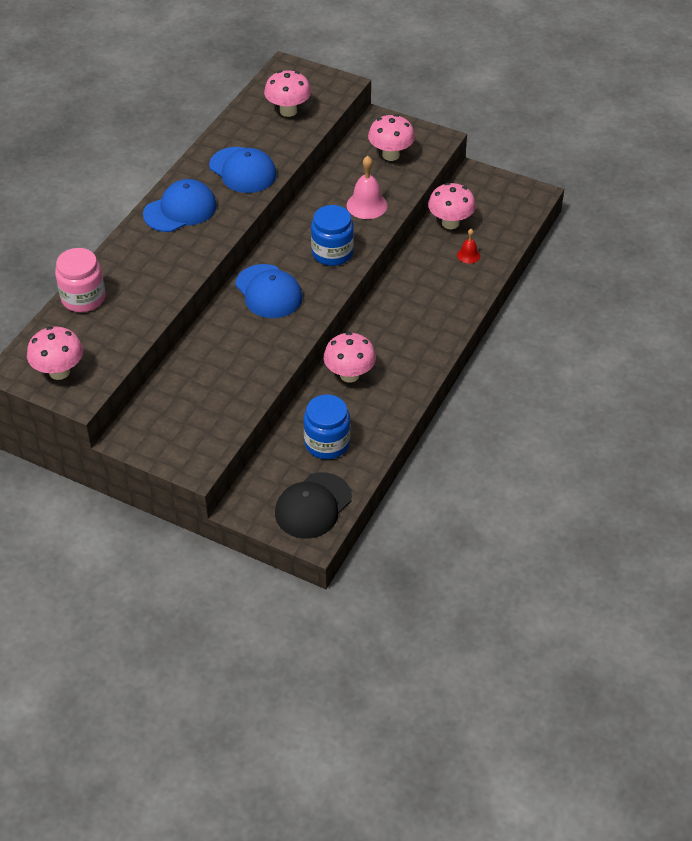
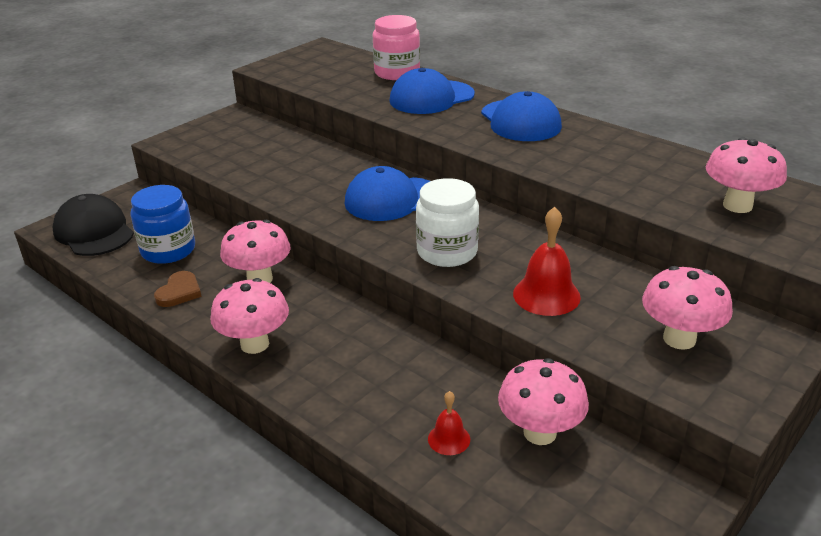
camera: 105 degrees right, 15 degrees down
pink mushroom [27,326,83,380] -> pink mushroom moved to [210,278,289,354]
blue cap [209,147,277,193] -> blue cap moved to [390,68,475,114]
blue jar [311,205,354,266] -> white jar [416,178,479,267]
pink bell [347,156,387,219] -> red bell [513,207,581,316]
none -> brown heart [154,271,202,307]

